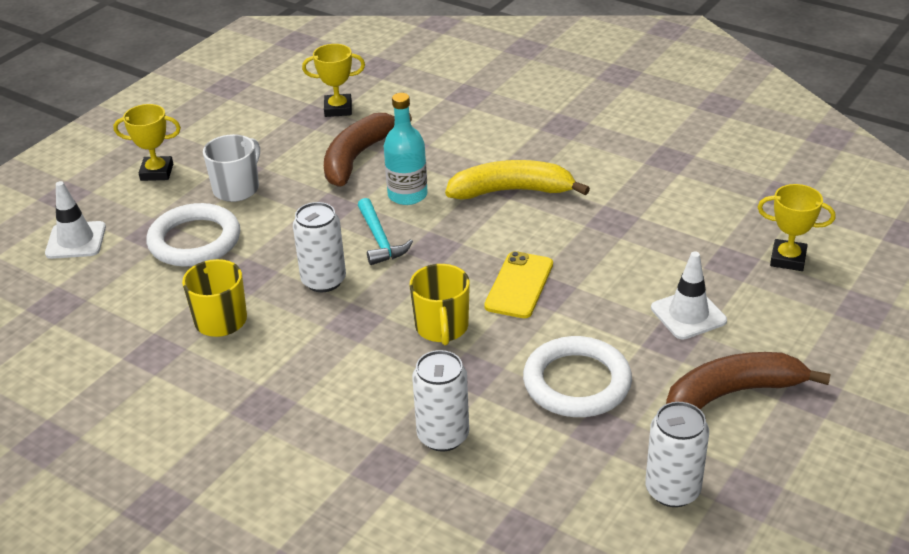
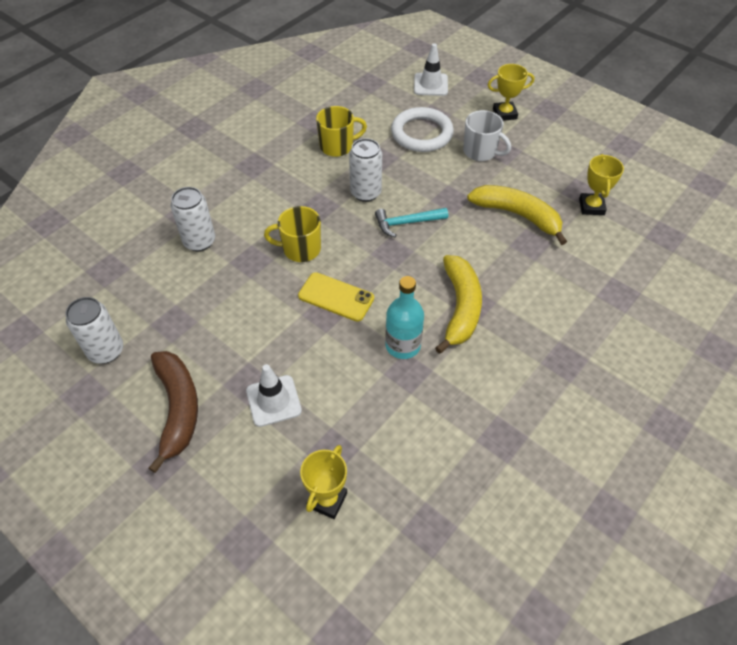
camera: 95 degrees right, 15 degrees up
yellow trophy [113,104,181,181] -> yellow trophy turned 75 degrees clockwise [488,64,534,121]
brown banana [324,113,412,187] -> yellow banana [467,185,567,245]
turquoise bottle [384,93,428,205] -> turquoise bottle moved to [385,276,424,359]
white ring [523,336,632,417] -> none

